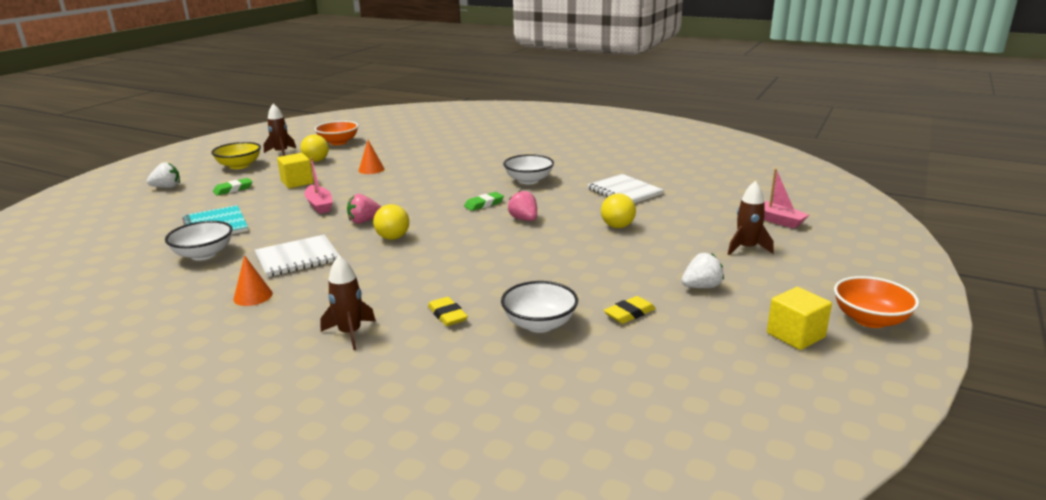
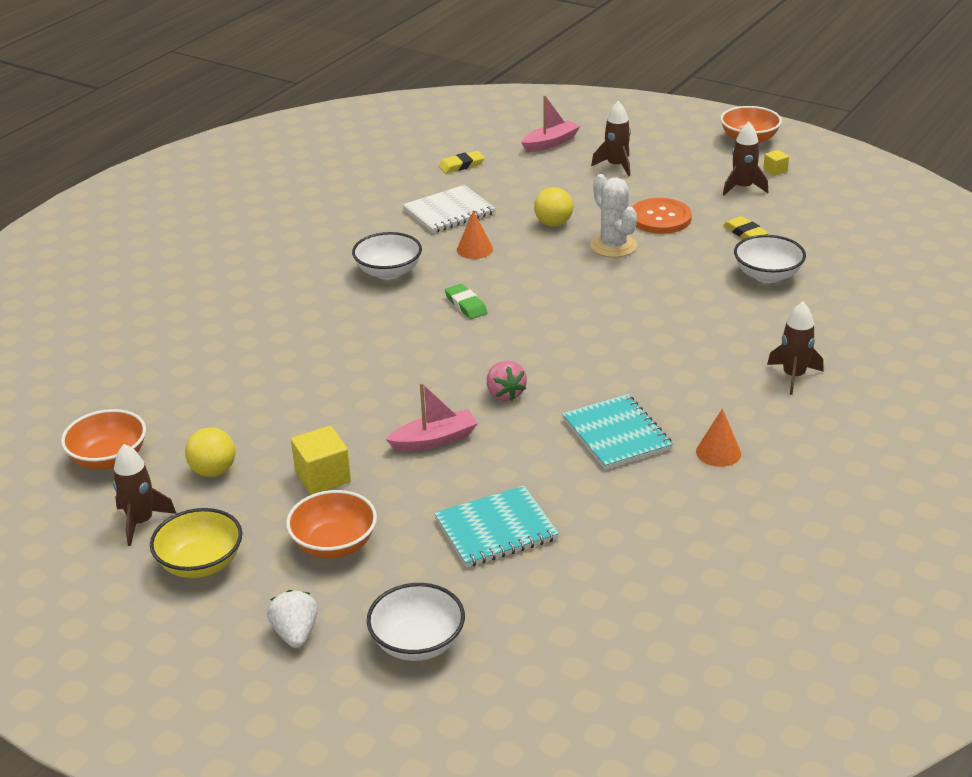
camera: 85 degrees left, 10 degrees up
white bowl [165,221,233,260] -> white bowl moved to [367,583,465,661]
green eraser [213,178,252,196] -> orange bowl [286,490,377,558]
white notebook [255,235,339,277] -> turquoise notebook [562,394,673,470]
orange cone [359,140,384,174] -> orange cone moved to [457,210,493,259]
yellow ball [373,204,409,240] -> none
yellow eraser [428,297,468,326] -> yellow eraser moved to [439,151,485,173]
pink strawberry [508,190,537,221] -> none
white strawberry [681,253,724,288] -> none
yellow cube [767,287,832,350] -> yellow cube [763,150,789,176], size x0.54
none -> white cactus [590,174,637,258]
none -> orange button [633,198,692,234]
none -> brown rocket [723,122,768,196]

